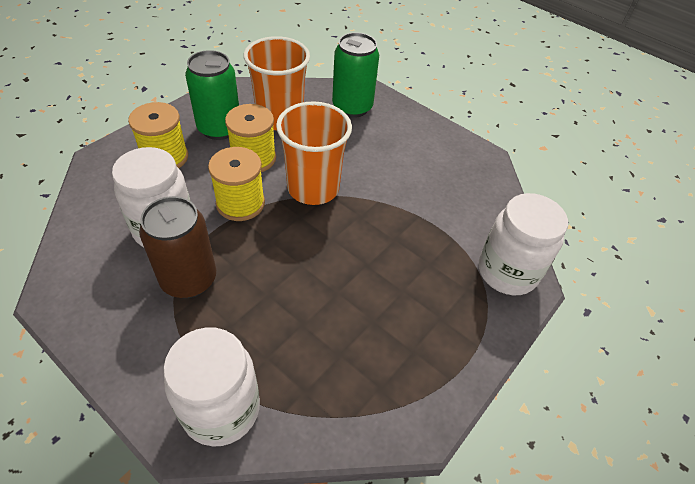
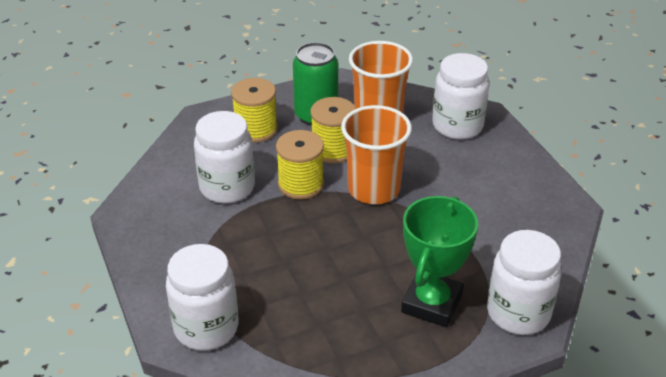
camera: 30 degrees right, 10 degrees down
brown can [139,196,216,298] -> none
green can [332,33,379,118] -> white jar [432,53,490,140]
none -> green trophy [401,196,478,327]

